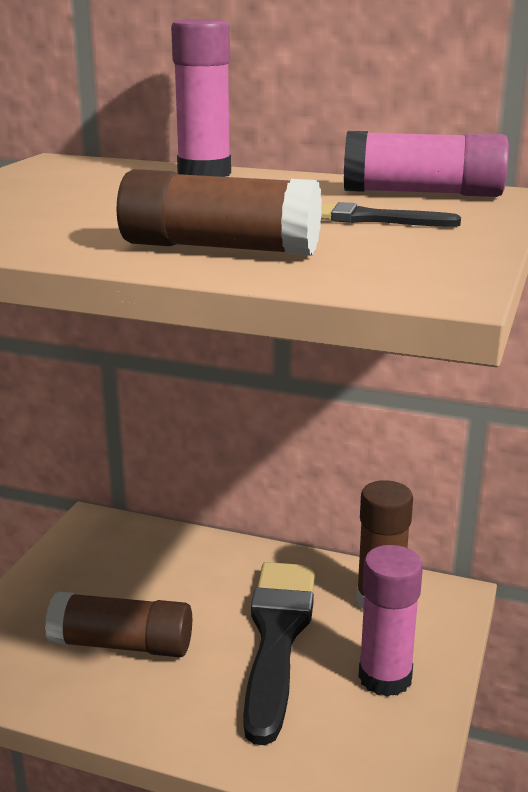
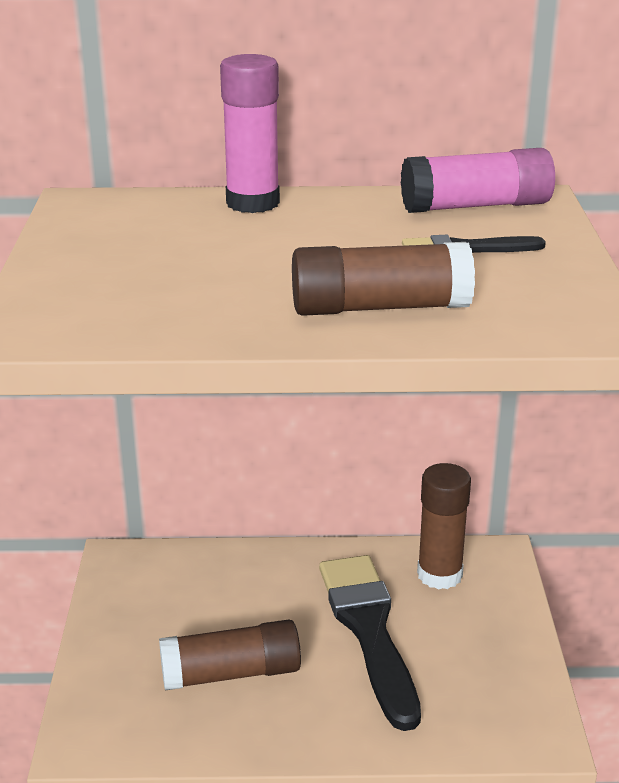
camera: 20 degrees left, 5 degrees up
pink glue stick [358,545,423,697] -> none

